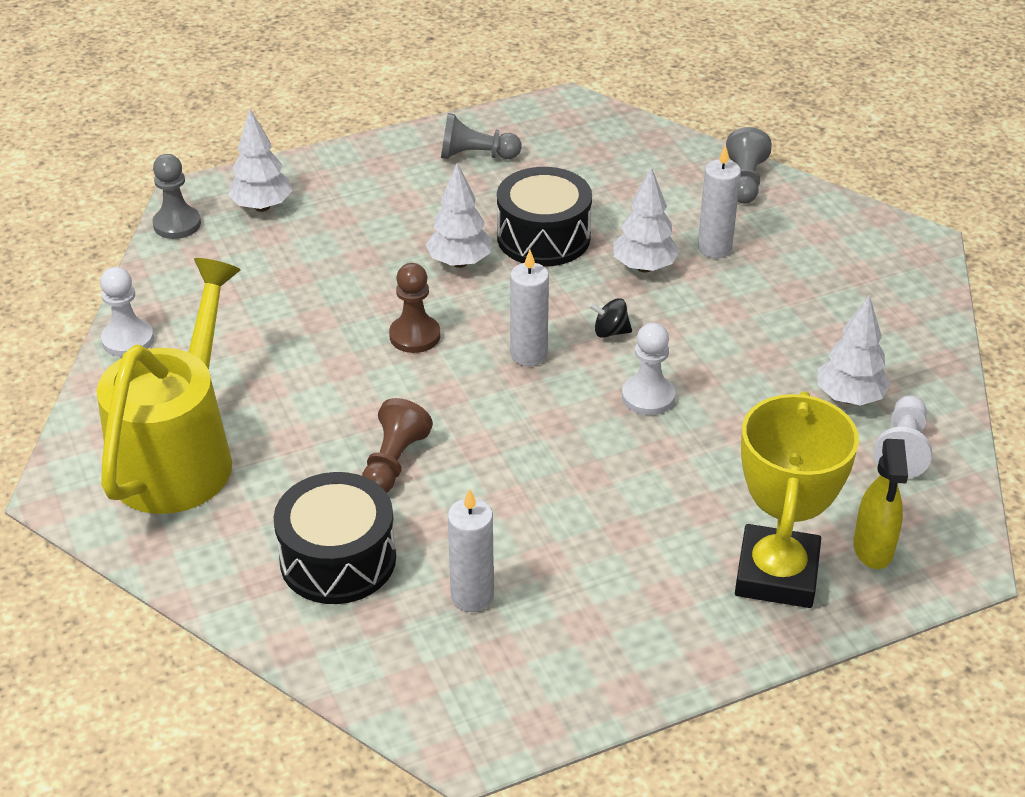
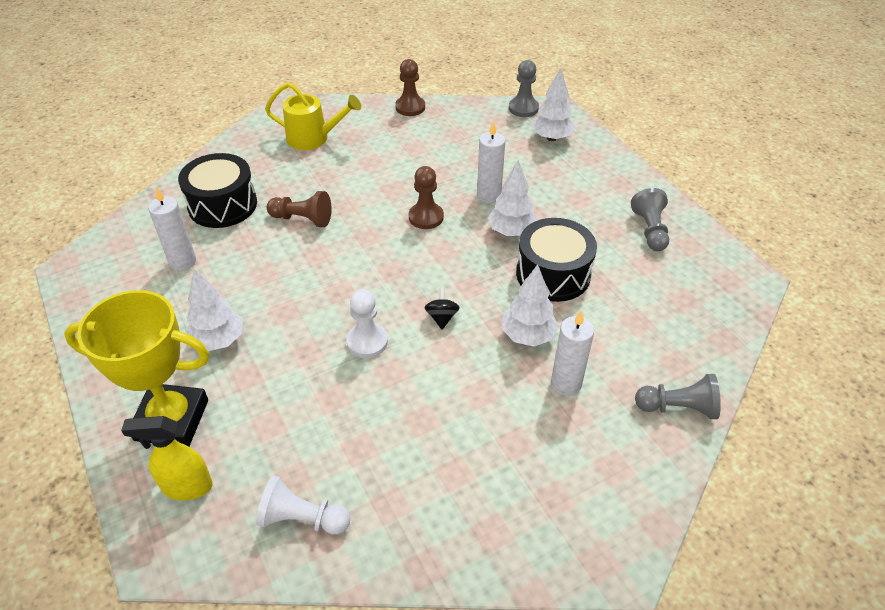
camera: 85 degrees right, 5 degrees up
yellow watering can [97,258,241,514] -> yellow watering can [265,82,361,150], size x0.60
white pawn [100,267,154,357] -> brown pawn [395,59,425,116]
white candle [510,250,549,366] -> white candle moved to [477,121,505,203]
white tree [818,295,891,406] -> white tree moved to [185,269,243,351]

